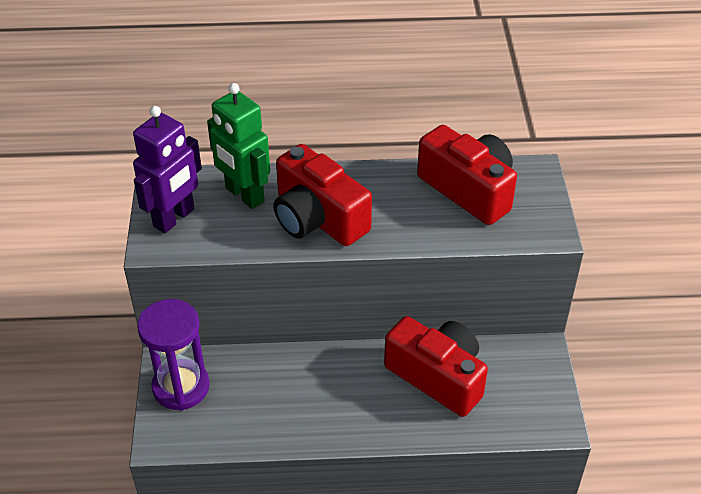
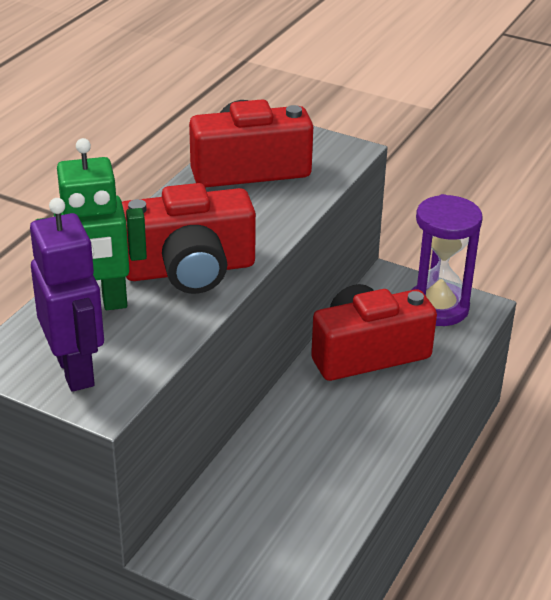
camera: 60 degrees left, 10 degrees down
purple hourglass [137,299,209,411] -> purple hourglass moved to [412,194,483,326]

